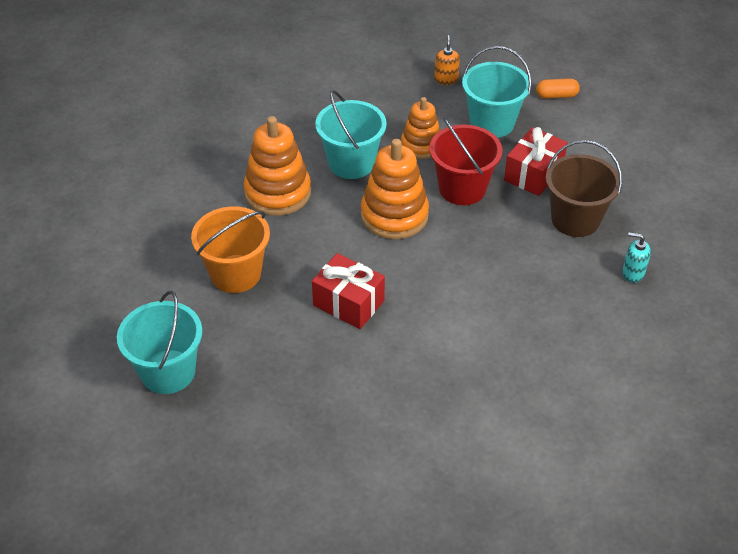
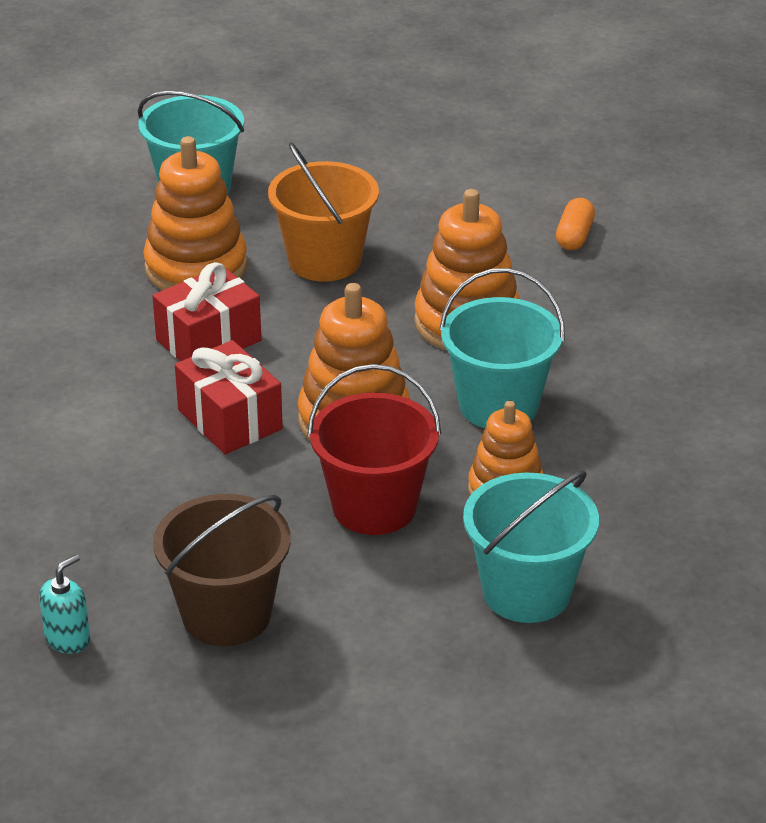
camera: 110 degrees right, 10 degrees down
orange soap dispenser [434,35,460,85] -> none
red gift [504,127,568,196] -> red gift moved to [175,340,283,454]
orange capsule [536,78,580,99] -> orange capsule moved to [556,198,595,250]
none -> orange stacking toy [143,136,248,290]

